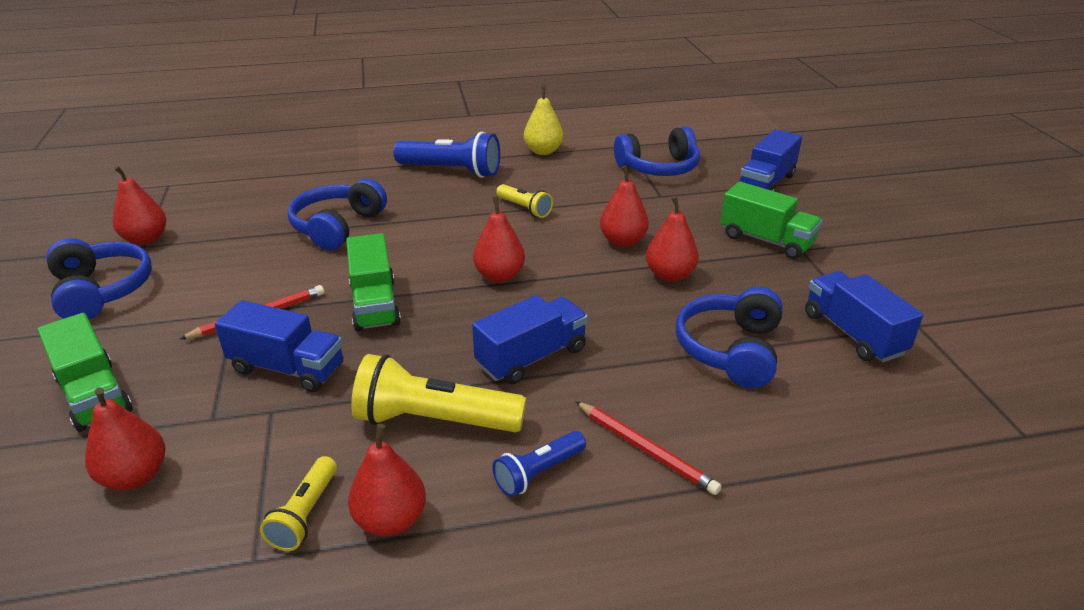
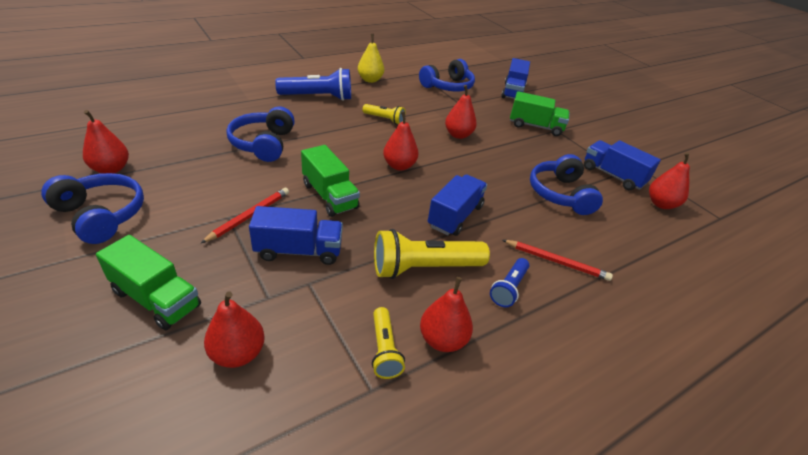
camera: 25 degrees left, 5 degrees up
red pear [646,196,699,282] -> red pear moved to [649,152,690,209]

